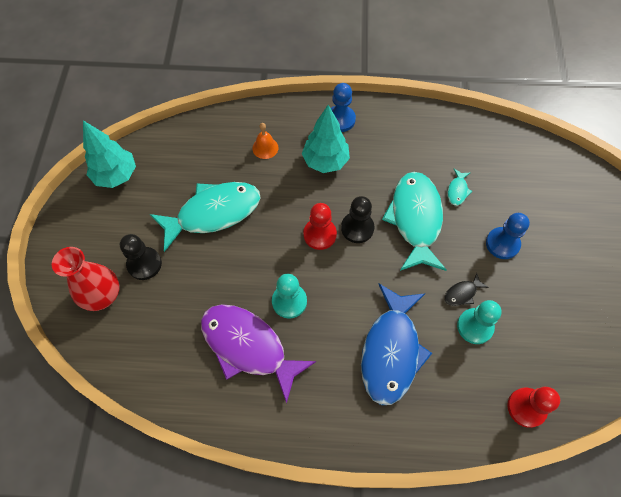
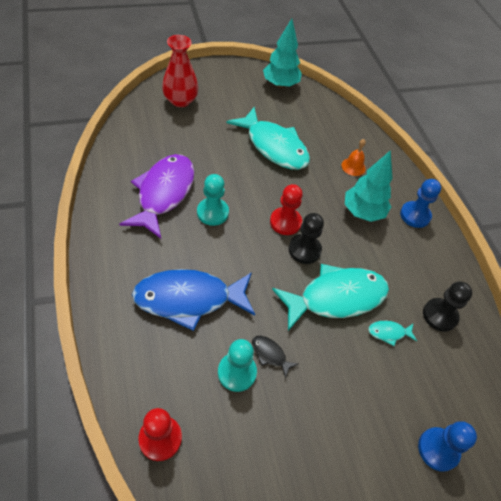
camera: 65 degrees right, 10 degrees down
black pawn [120,234,162,280] -> black pawn moved to [423,281,472,332]
blue pawn [486,213,530,259] -> blue pawn moved to [418,421,477,472]

